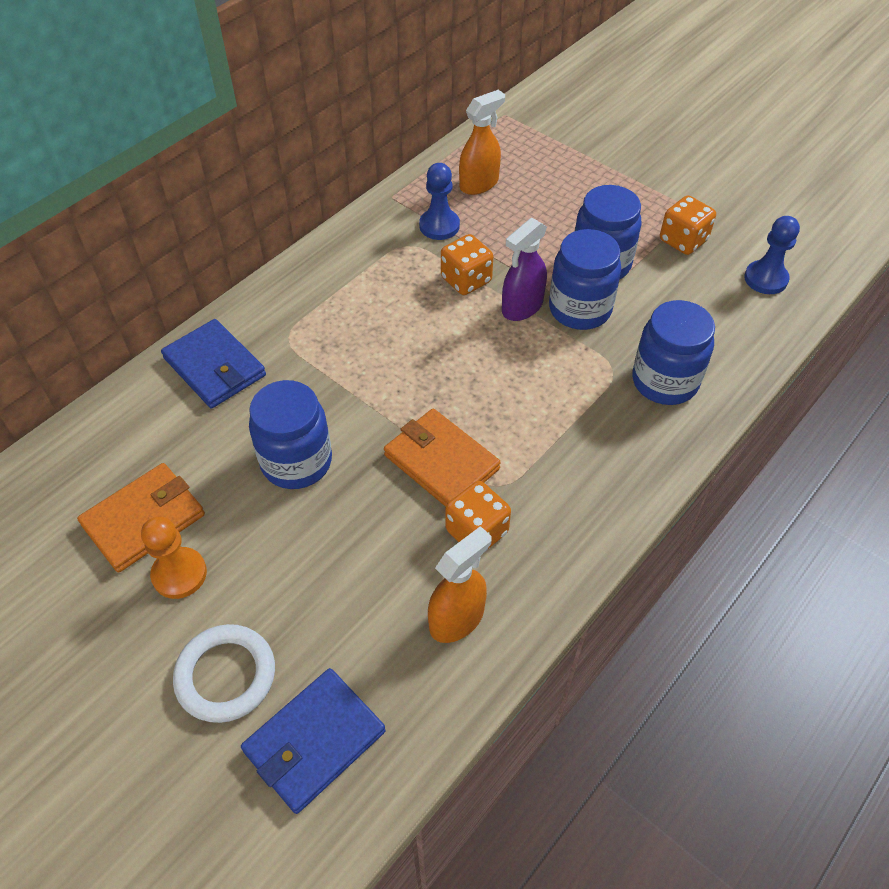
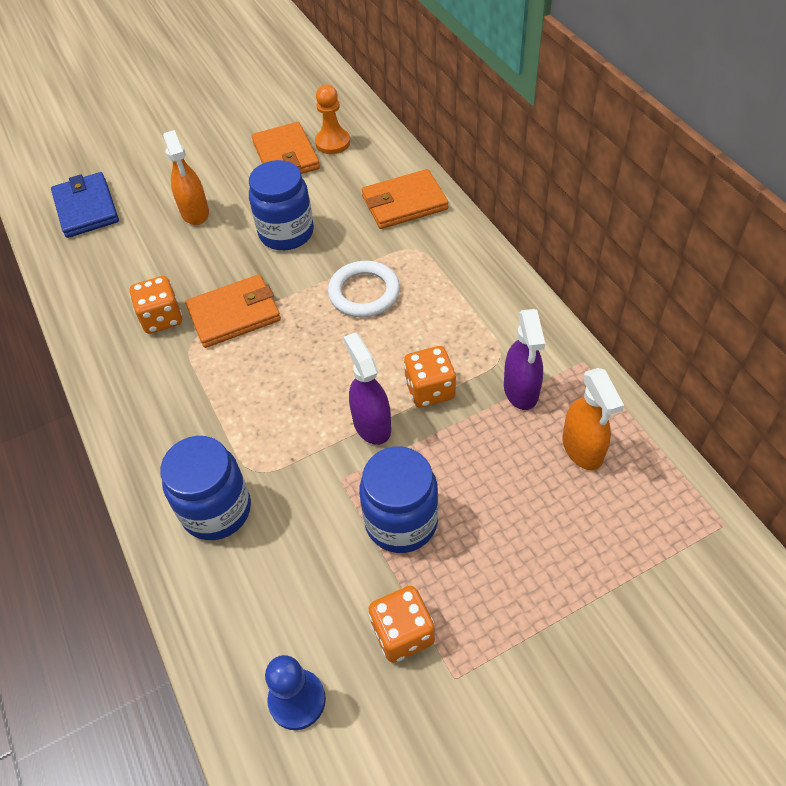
camera: 115 degrees right, 0 degrees up
orange pawn [141,516,207,599] -> orange pawn moved to [315,85,350,154]
blue wallet [161,319,266,408] -> orange wallet [362,169,448,229]
white ring [173,624,275,723] -> white ring moved to [328,261,400,317]
blue pawn [419,163,460,240] -> purple spray bottle [504,309,545,410]
orange spray bottle [428,526,492,643] -> orange spray bottle moved to [163,130,209,225]
blue jar [549,229,621,330] -> none

